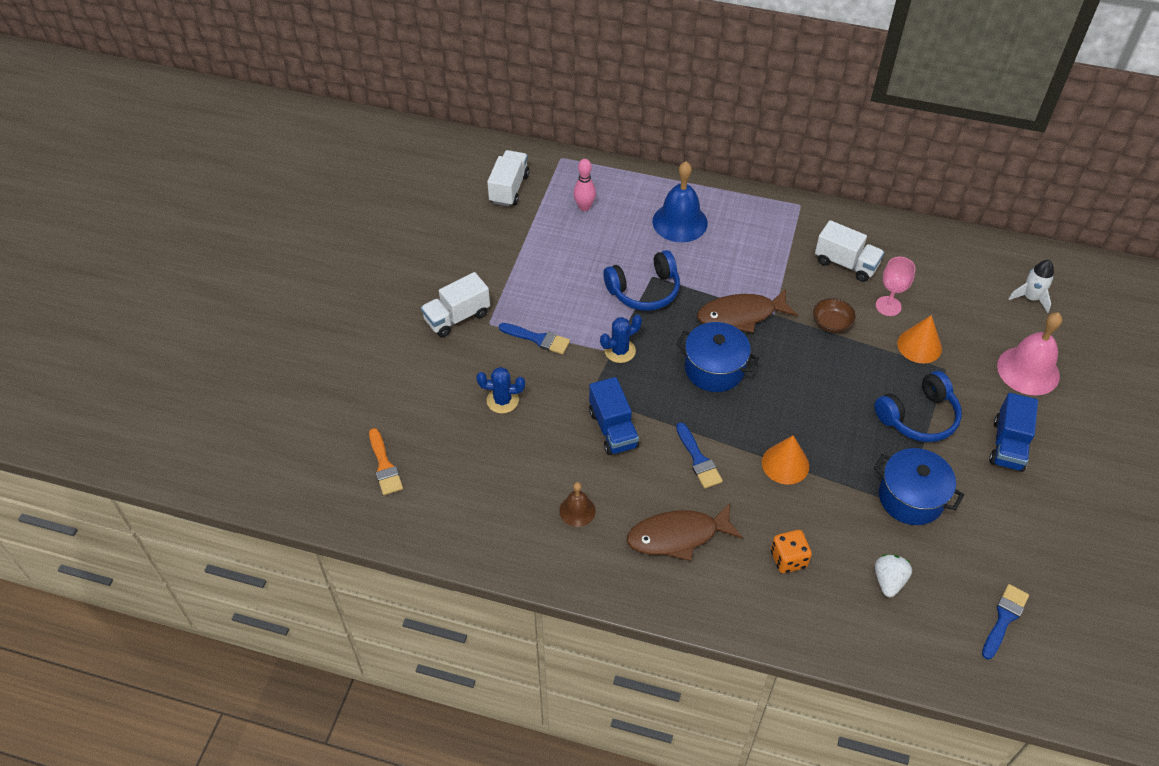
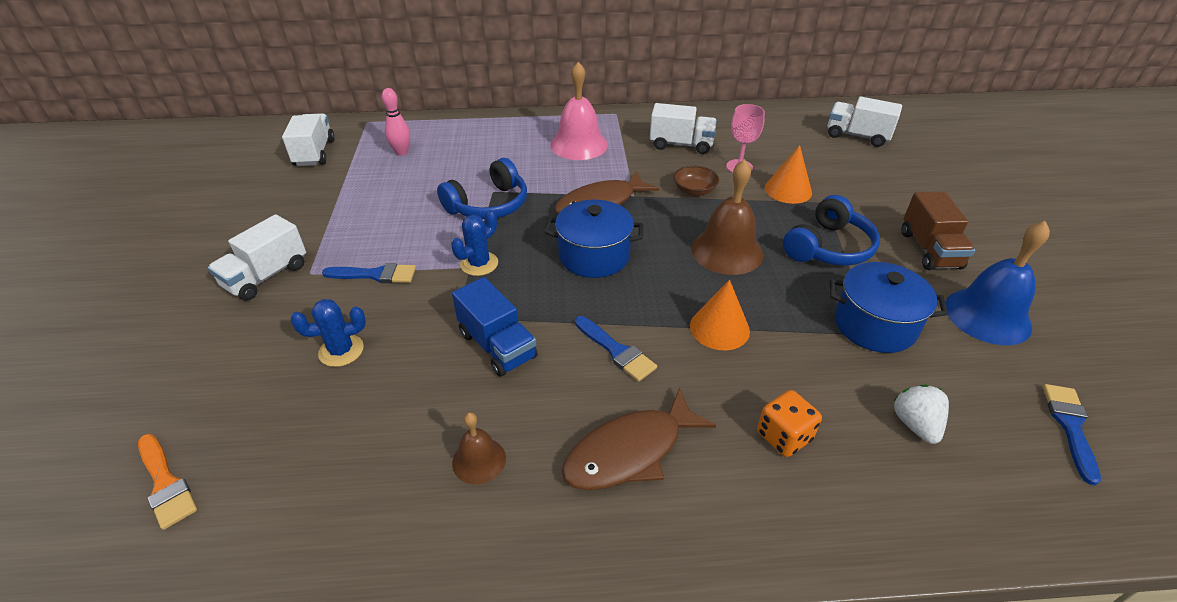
camera: 20 degrees left, 10 degrees down
blue bell [652,161,708,243] -> blue bell moved to [945,221,1050,345]
blue truck [989,393,1038,472] -> brown truck [902,192,975,270]
pink bell [997,313,1062,396] -> pink bell moved to [550,62,608,160]
white rocket [1009,260,1054,313] -> white truck [827,97,902,147]
none -> brown bell [691,159,763,275]

